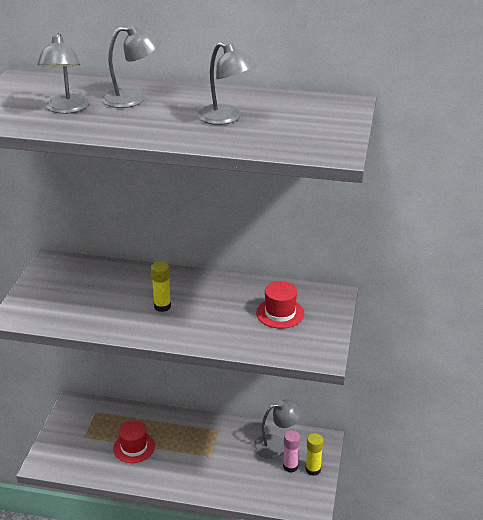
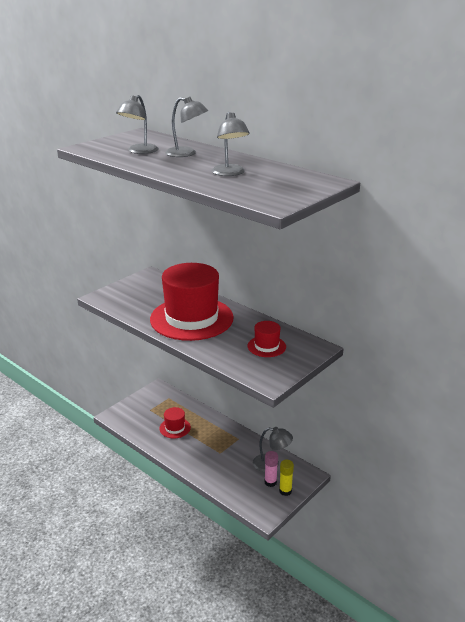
camera: 30 degrees right, 5 degrees down
yellow glue stick [151,262,171,312] -> red hat [150,263,234,341]

